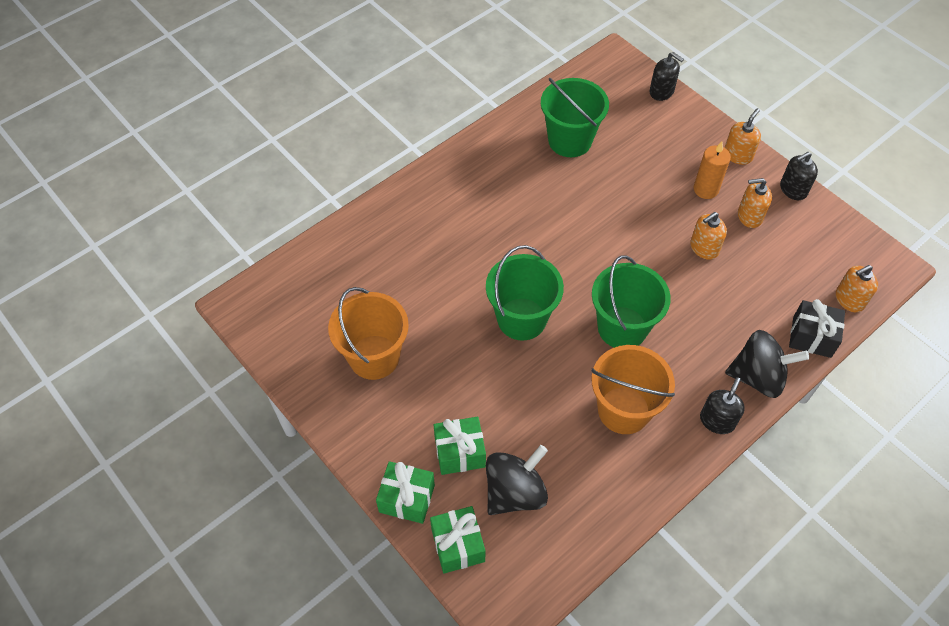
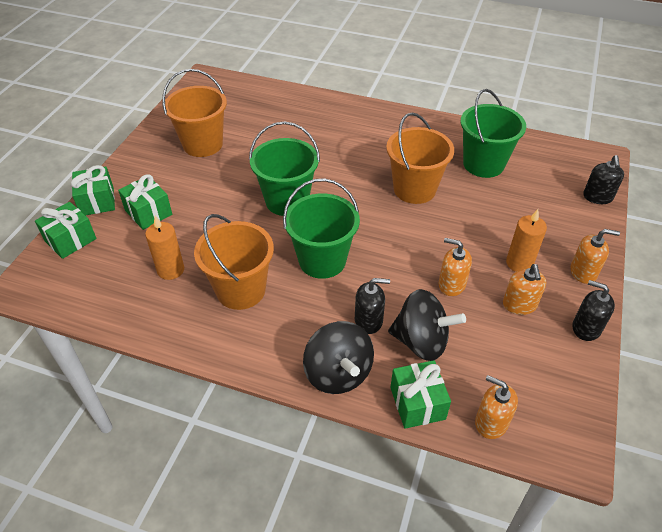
camera: 60 degrees right, 10 degrees down
black spinning top [486,445,548,515] -> black spinning top moved to [388,289,466,361]
black soap dispenser [700,377,745,434] -> black soap dispenser moved to [355,278,390,334]
orange soap dispenser [738,178,772,228] -> orange soap dispenser turned 150 degrees counterclockwise [503,264,546,315]
black gift [789,299,845,358] -> green gift [390,360,451,429]
none -> orange candle [145,216,184,280]
none -> orange bucket [386,113,454,204]

